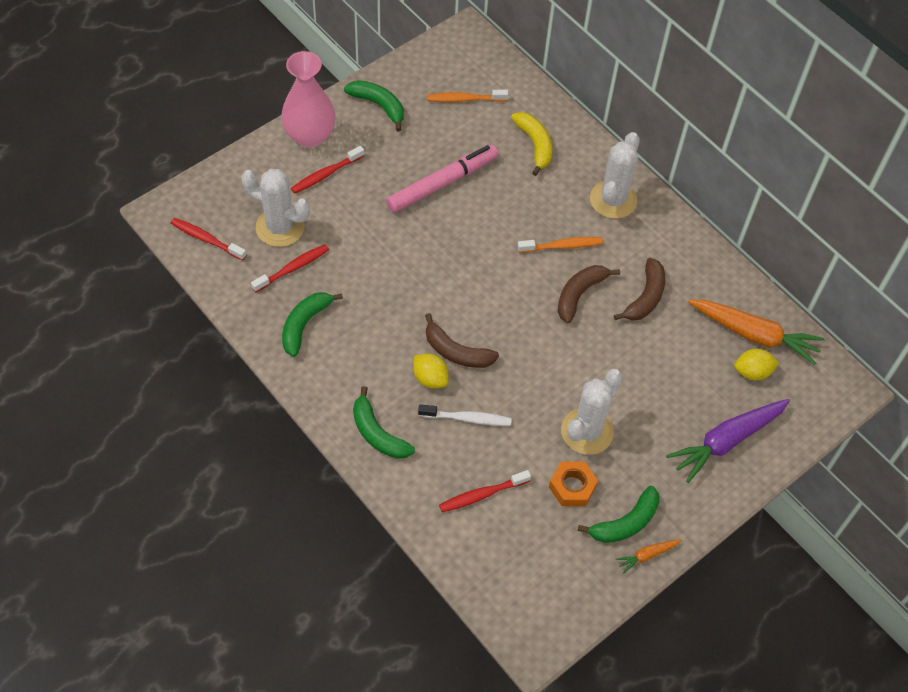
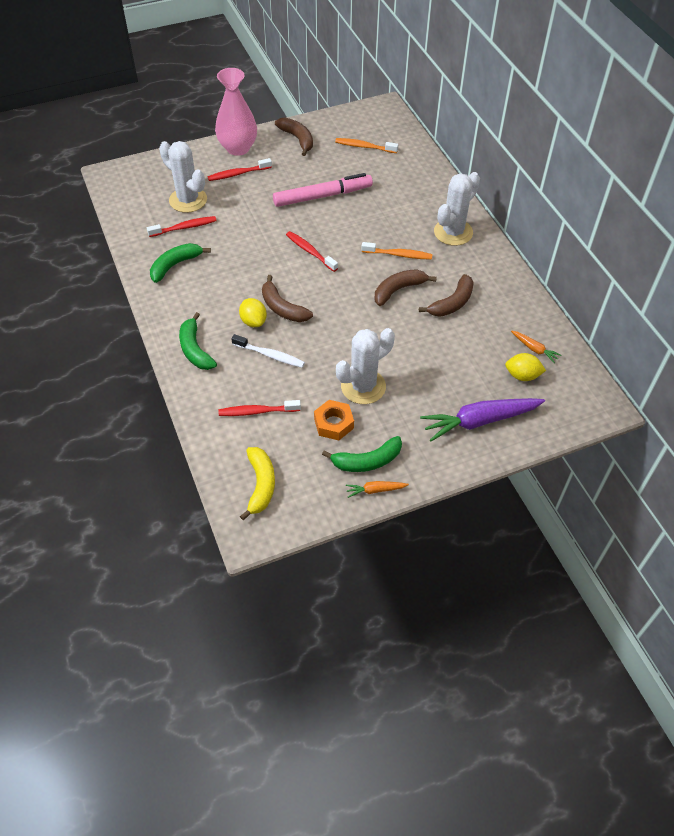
camera: 20 degrees right, 5 degrees down
red toothbrush [171,218,247,261] -> red toothbrush moved to [286,231,338,272]
green banana [344,80,404,131] -> brown banana [275,118,313,156]
yellow banana [511,112,552,176] -> yellow banana moved to [240,447,275,520]
orange carrot [688,300,825,365] -> orange carrot [511,331,561,363], size x0.46

